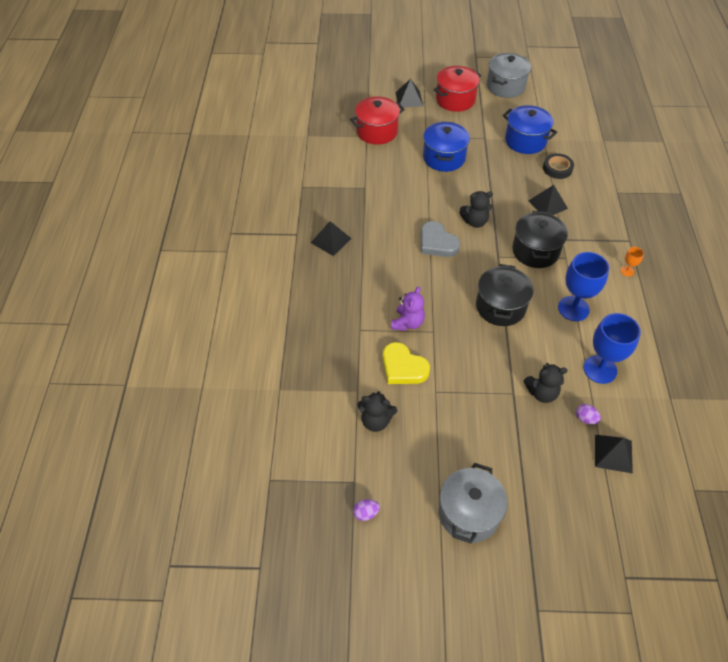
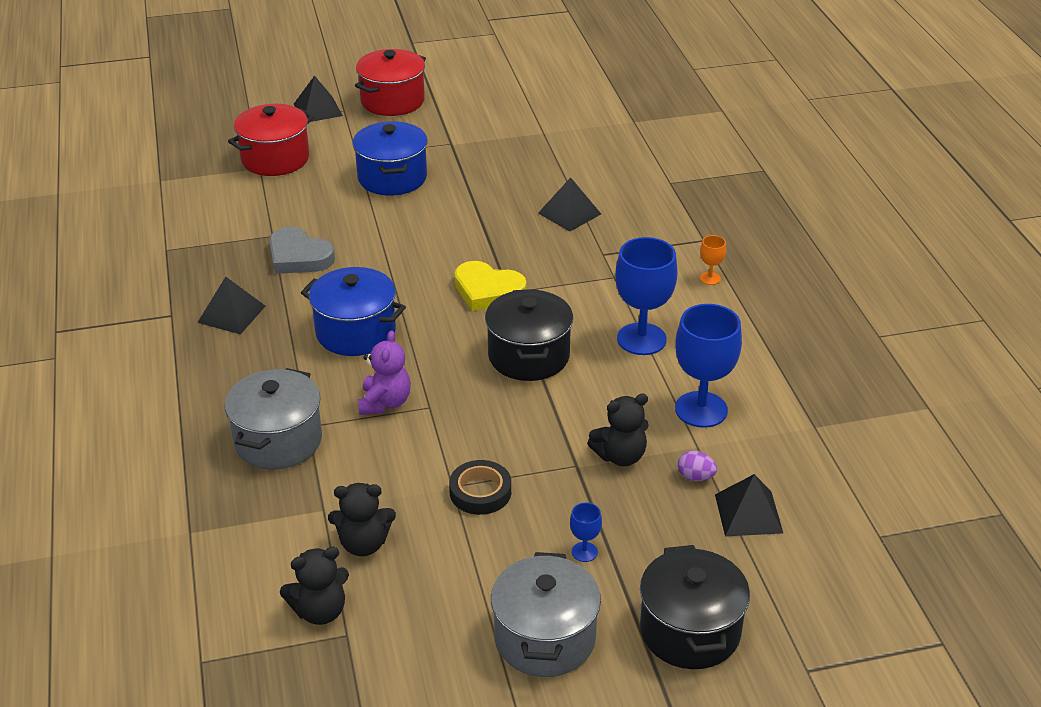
camera: 15 degrees left, 15 degrees down
purple egg [353,499,380,521] -> none
yellow heart [383,342,430,384] -> yellow heart moved to [454,261,527,311]
grey heart [421,221,460,257] -> grey heart moved to [269,227,335,274]
black teddy bear [459,191,493,228] -> black teddy bear moved to [280,547,349,625]
grey pot [487,53,531,98] -> grey pot moved to [225,368,322,469]
blue pot [503,105,557,154] -> blue pot moved to [301,267,406,356]
black pot [512,211,568,268] -> black pot moved to [640,545,750,669]
black tape [543,153,574,179] -> black tape moved to [449,460,511,515]
none -> blue goblet [570,503,602,562]

